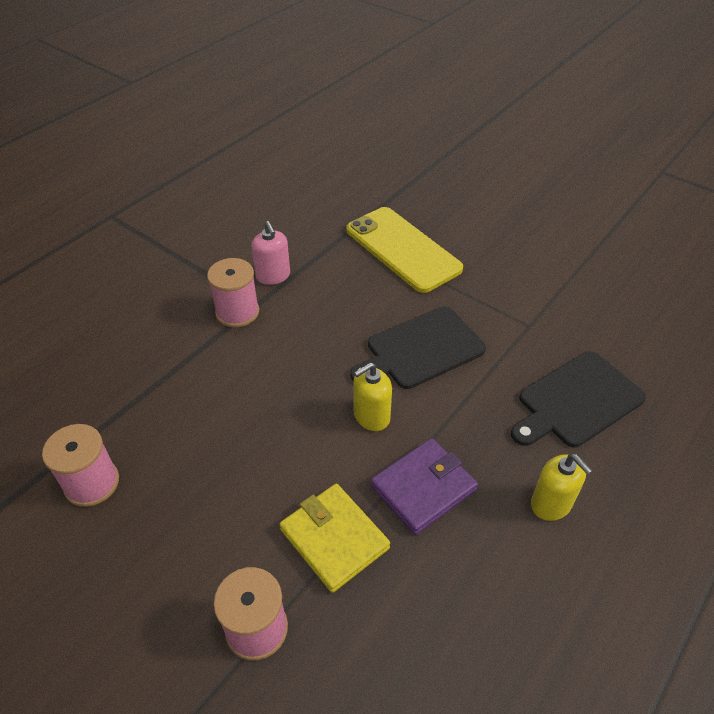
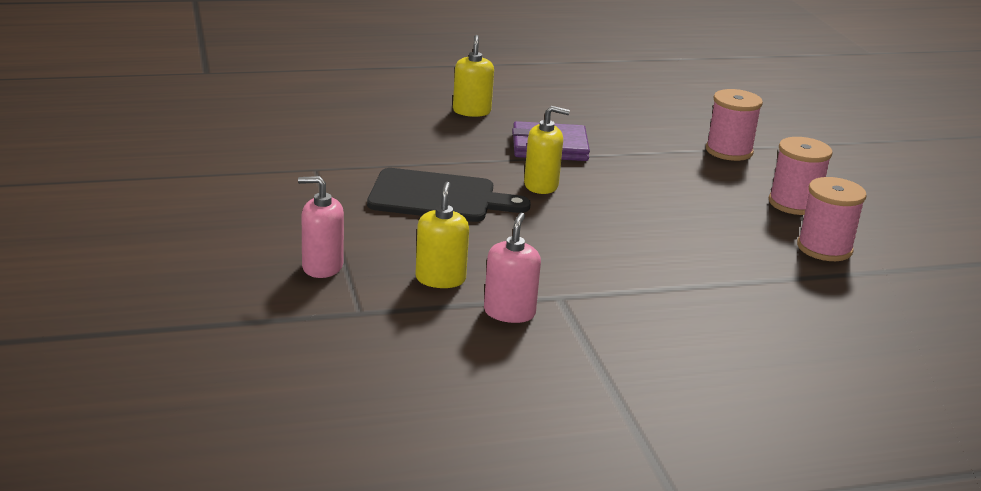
camera: 145 degrees left, 20 degrees down
pink spool [207,258,259,327] -> pink spool moved to [769,137,833,215]
yellow wallet [279,484,390,593] -> none
yellow phone [346,207,463,293] -> pink soap dispenser [298,176,344,278]
black cutting board [511,351,646,447] -> none
none -> yellow soap dispenser [416,182,469,288]

